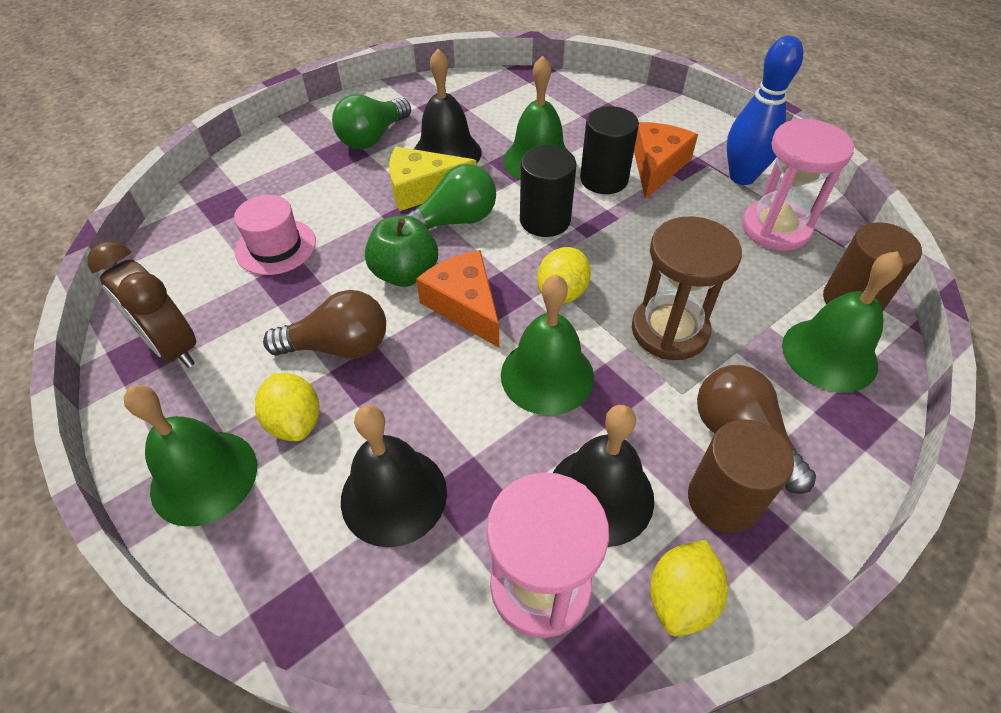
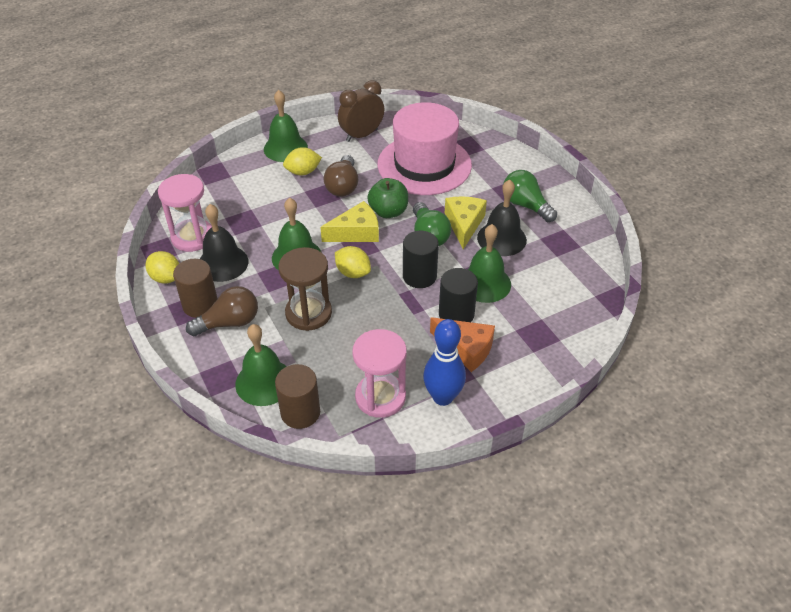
camera: 100 degrees right, 5 degrees down
pink hat [234,195,316,275] -> pink hat [377,102,472,195], size x2.09
black bell [341,405,447,547] -> none
orange cheese [416,250,499,348] -> yellow cheese [320,201,379,242]

